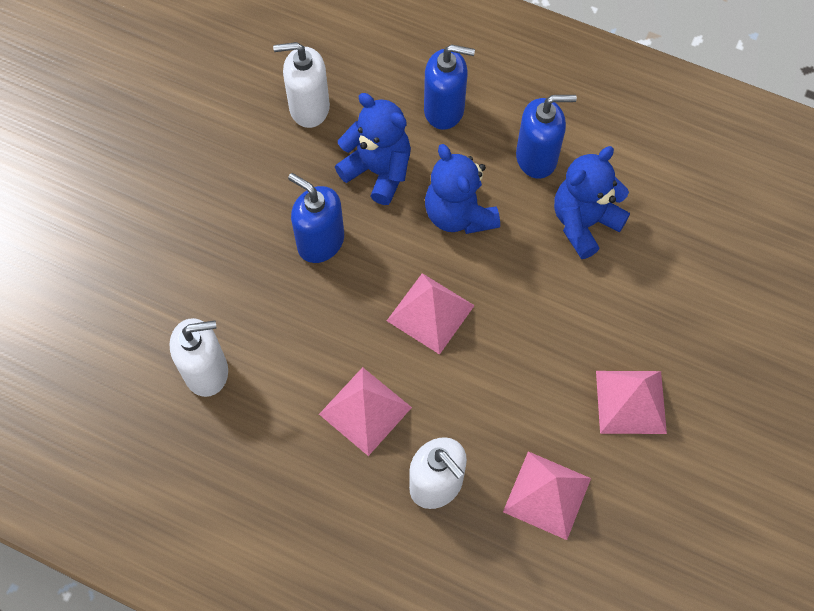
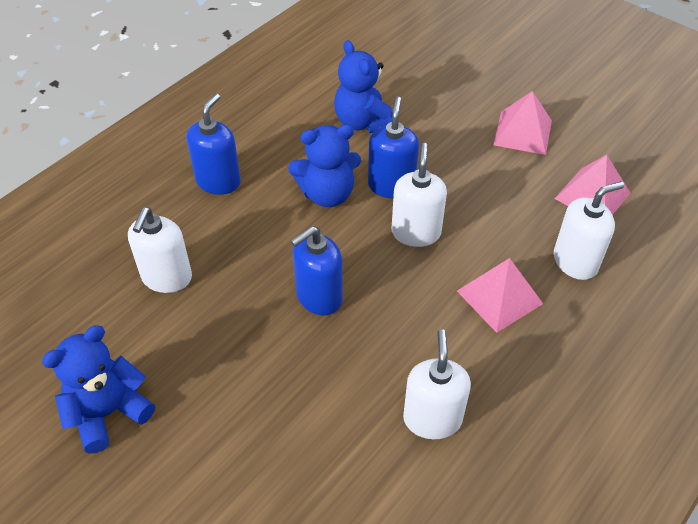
camera: 75 degrees left, 15 degrees down
blue teddy bear [335,93,411,205] -> blue teddy bear moved to [42,325,155,453]
pink pyramid [387,273,475,355] -> white soap dispenser [392,143,447,247]
blue soap dispenser [516,95,577,179] -> blue soap dispenser moved to [368,97,419,198]

